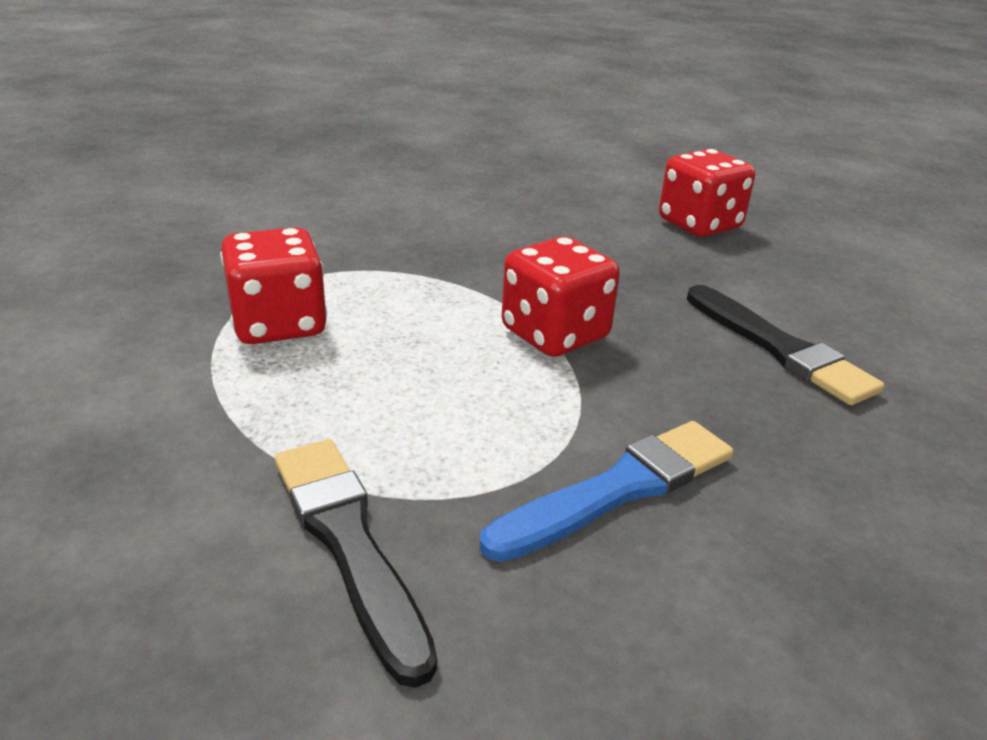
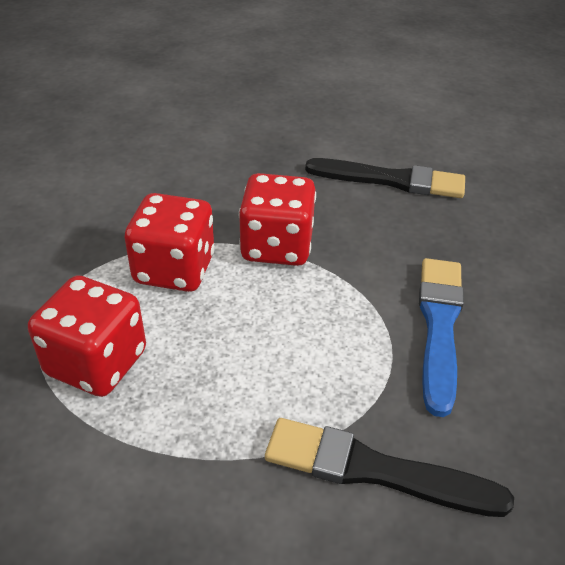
camera: 45 degrees left, 10 degrees up
red dice [659,149,755,237] -> red dice moved to [124,193,215,292]

